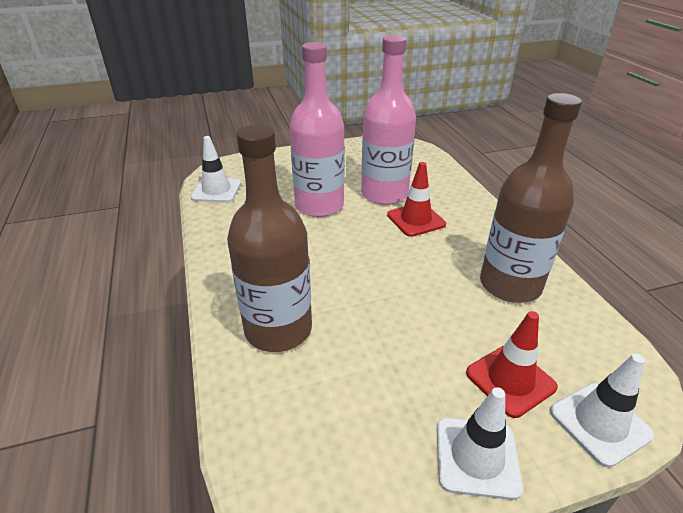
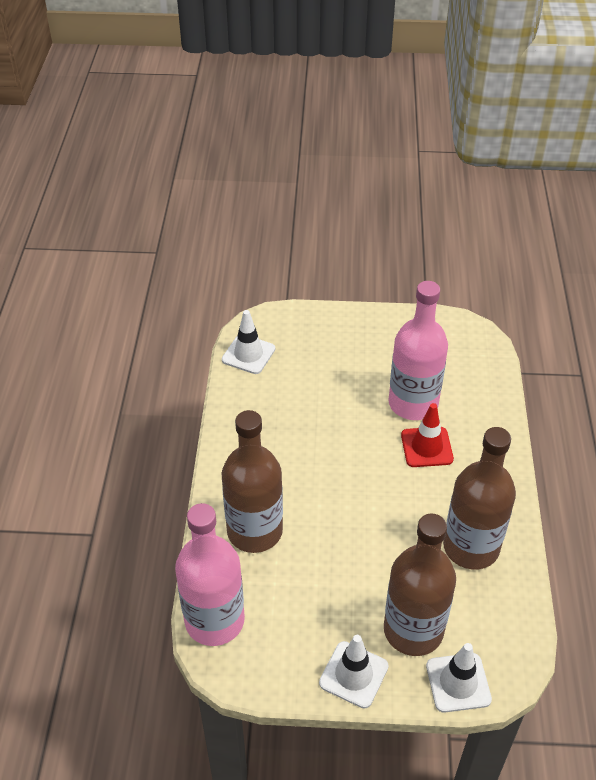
camera: 20 degrees right, 10 degrees up
pink bottle [290,42,345,217] -> pink bottle moved to [175,503,245,646]
red traffic cone [466,311,558,418] -> brown bottle [384,514,456,656]

